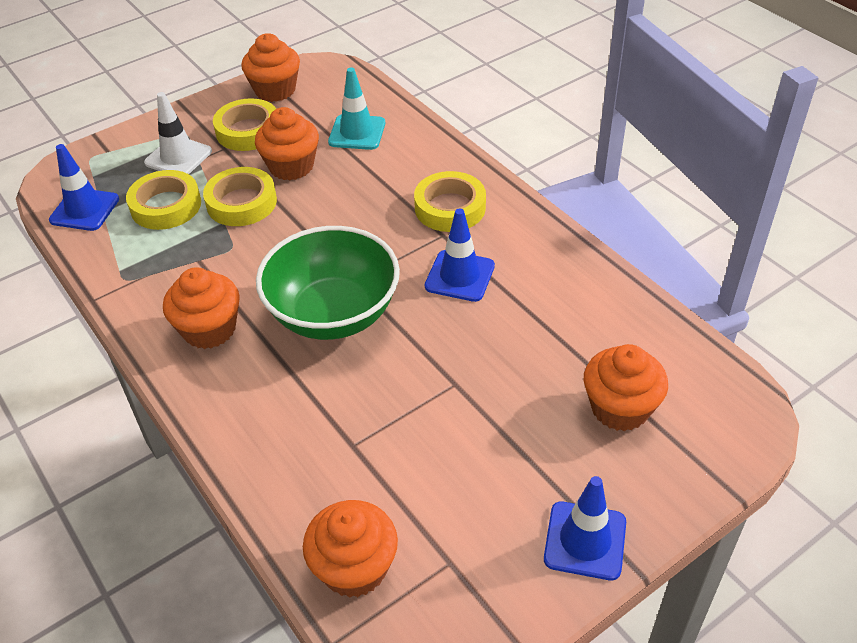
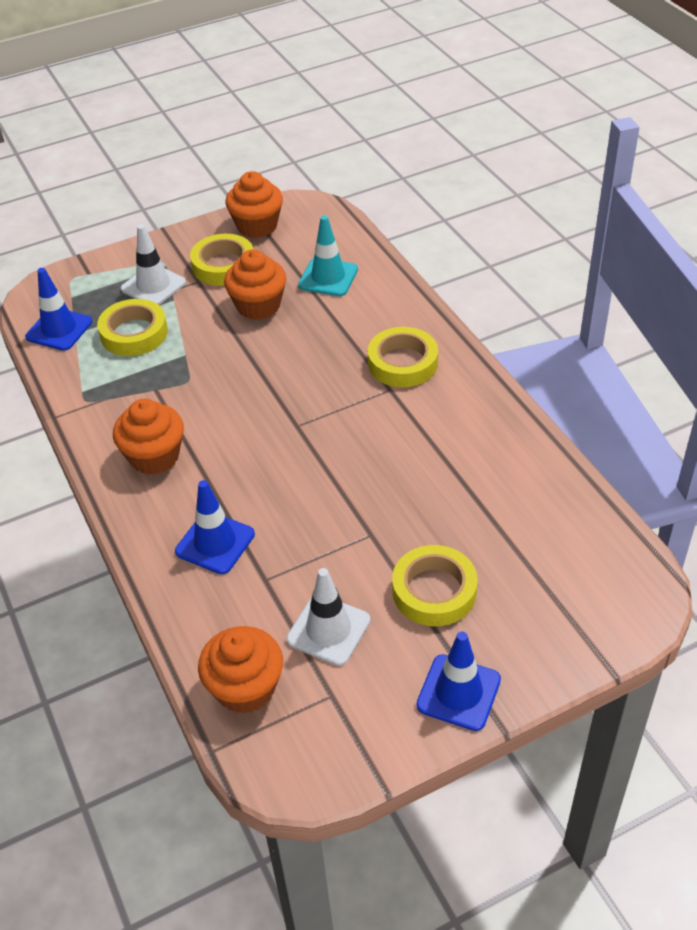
camera: 10 degrees right, 0 degrees up
yellow tape [203,167,277,226] -> yellow tape moved to [392,545,478,626]
green bowl [256,226,400,340] -> none
blue traffic cone [425,208,495,302] -> blue traffic cone moved to [175,480,255,574]
orange cupcake [584,344,668,431] -> none
none -> white traffic cone [286,568,370,666]

